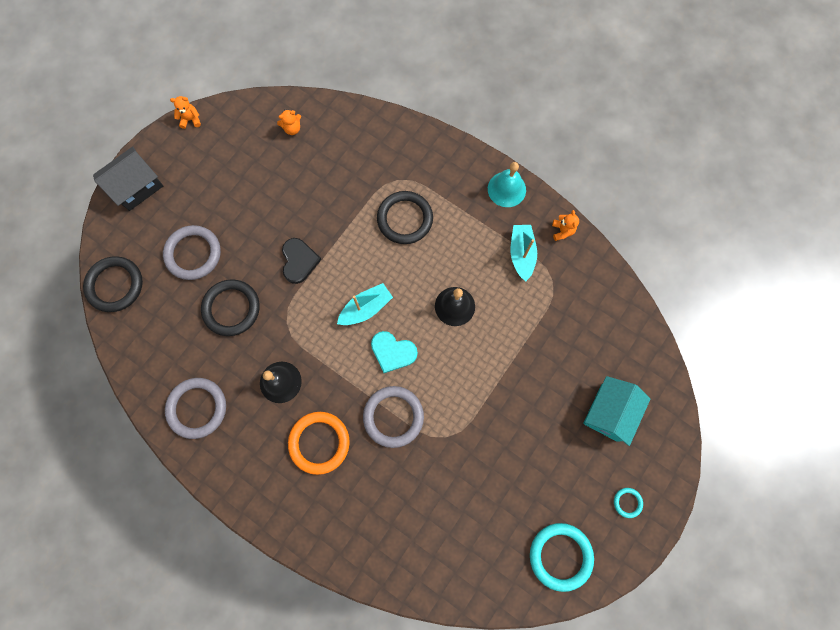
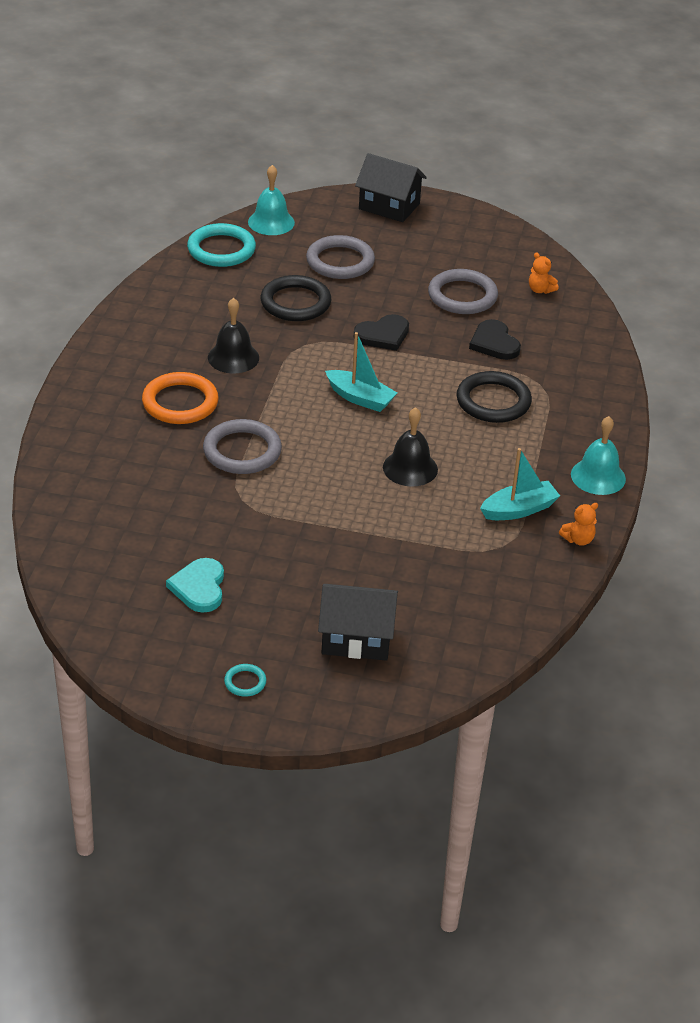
camera: 65 degrees right, 35 degrees down
black ring [83,256,143,312] -> turquoise bell [248,165,295,235]
grey ring [165,378,226,439] -> grey ring moved to [428,269,498,314]
orange teddy bear [170,96,201,129] -> none
turquoise heart [371,331,418,373] -> turquoise heart moved to [166,558,224,613]
turquoise ring [530,523,594,592] -> turquoise ring moved to [187,223,256,267]
turquoise house [583,376,650,446] -> black house [318,584,398,661]
none -> black heart [469,319,521,360]

